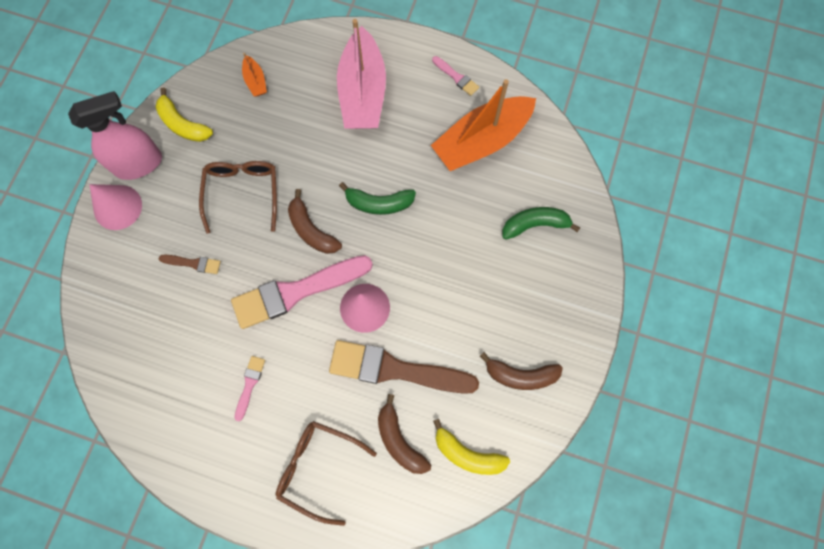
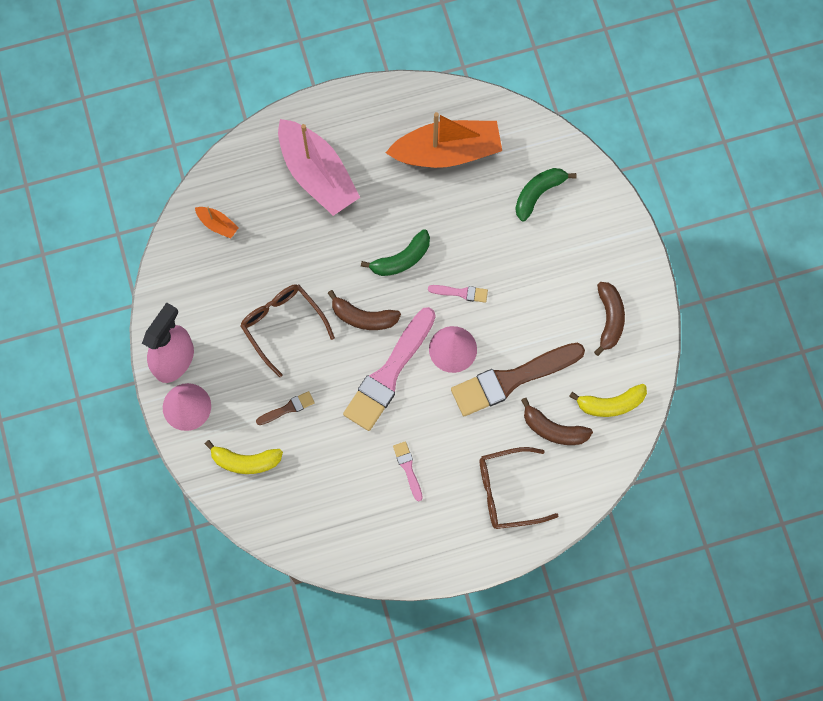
camera: 35 degrees left, 0 degrees up
yellow banana [156,88,213,142] -> yellow banana moved to [205,440,283,474]
orange boat [431,79,536,171] -> orange boat turned 120 degrees counterclockwise [386,112,502,168]
pink brush [432,56,479,96] -> pink brush moved to [428,285,488,303]
brown banana [480,352,563,390] -> brown banana turned 60 degrees counterclockwise [594,282,625,356]

